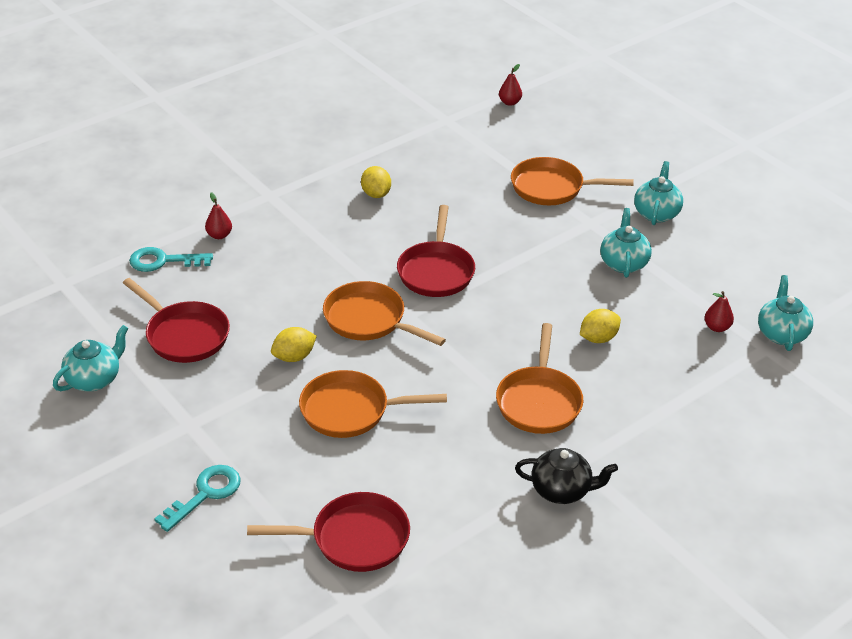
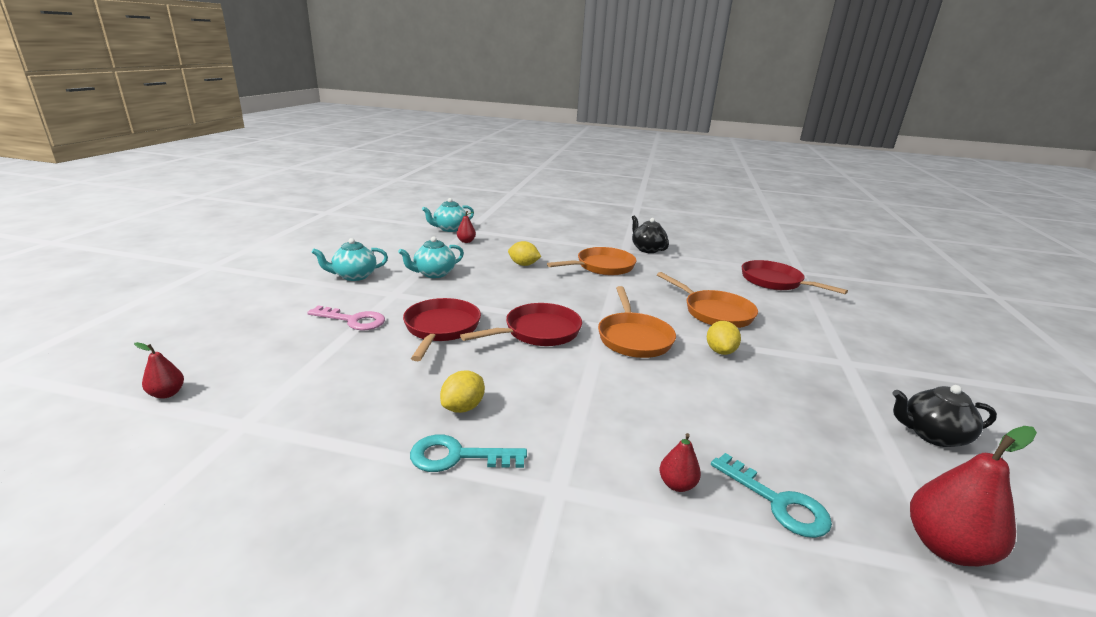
camera: 130 degrees left, 15 degrees down
turquoise teapot [53,325,128,391] -> black teapot [892,385,997,447]
red pan [123,278,230,363] -> red pan moved to [403,298,481,361]
turquoise key [155,465,241,532] -> turquoise key moved to [410,434,527,472]
yellow lemon [271,327,317,362] -> yellow lemon turned 75 degrees clockwise [707,321,741,355]
orange pan [511,157,634,205] -> pink key [307,306,385,330]
none -> red pear [910,426,1037,566]

